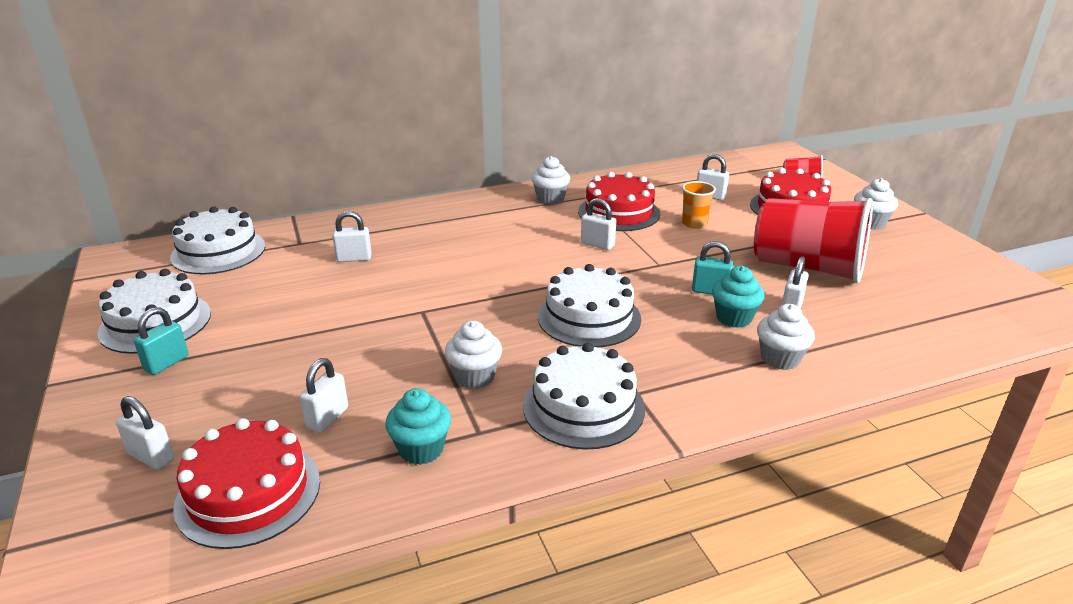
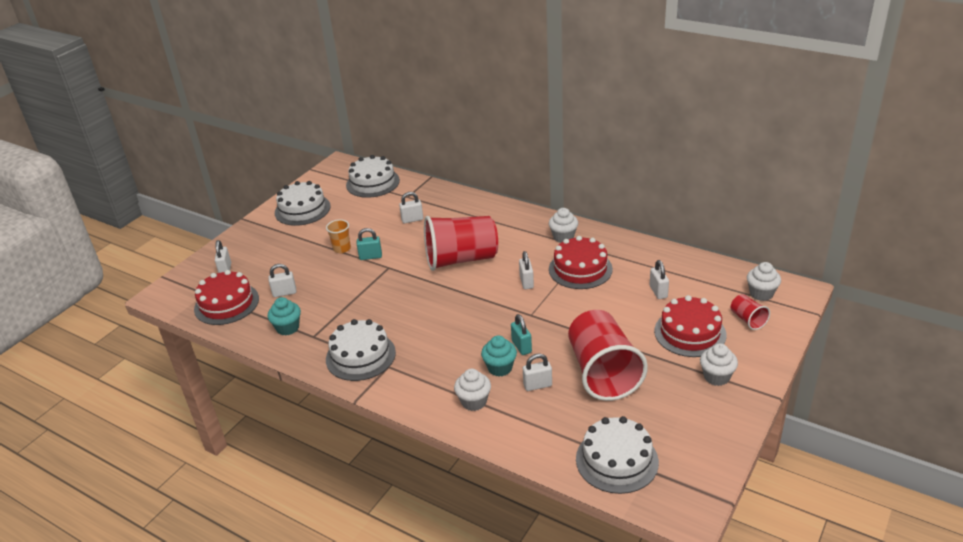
camera: 55 degrees right, 5 degrees up
turquoise padlock [134,307,188,375] -> turquoise padlock moved to [357,228,382,260]
white padlock [332,211,372,262] -> white padlock turned 60 degrees counterclockwise [399,192,423,223]
white cupcake [445,321,502,389] -> white cupcake moved to [747,262,781,301]
white cake [538,264,641,347] -> white cake moved to [576,416,659,494]
orange cup [682,181,716,229] -> orange cup moved to [326,220,351,253]
none -> red cup [424,216,498,271]

